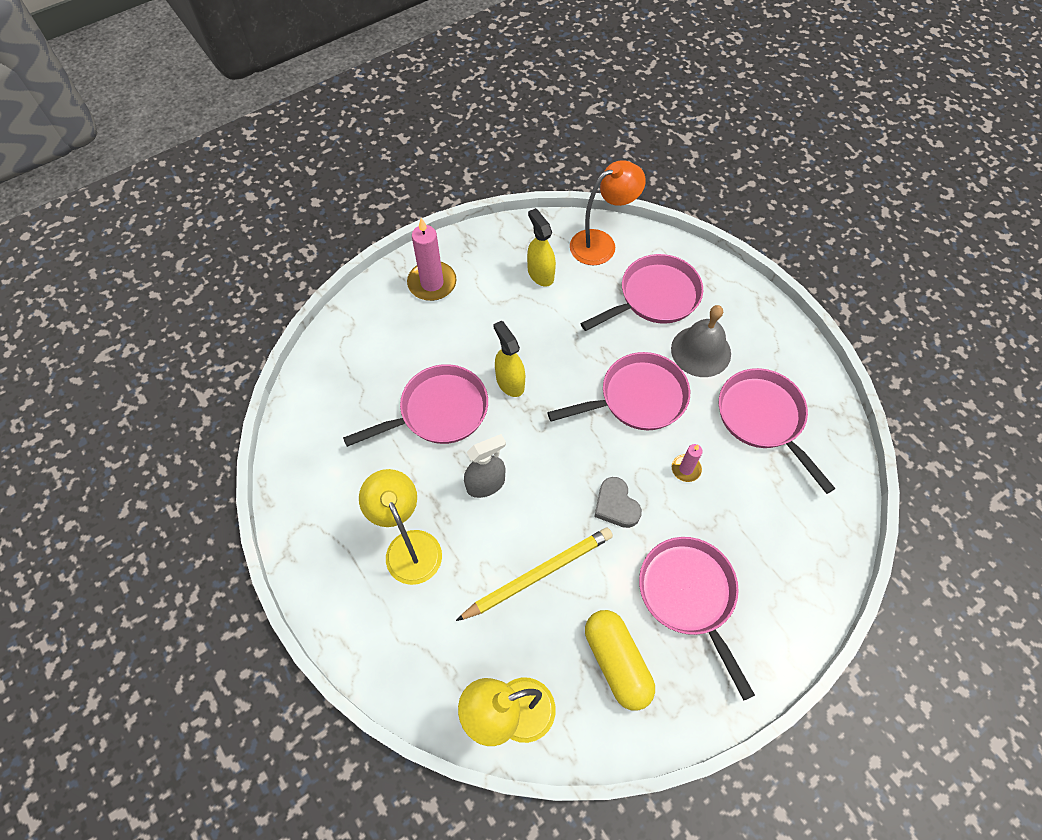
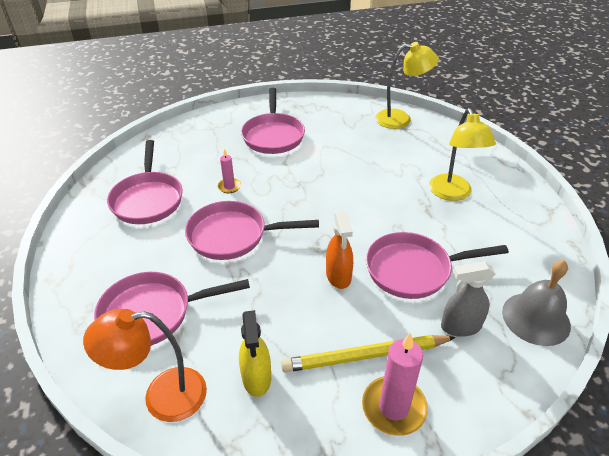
camera: 160 degrees left, 20 degrees down
yellow pencil [456,527,613,621] -> yellow pencil moved to [281,335,456,372]
grey spray bottle [464,434,506,498] -> grey spray bottle moved to [441,262,495,337]
yellow spray bottle [493,321,525,397] -> orange spray bottle [326,210,353,289]
yellow capsule [585,610,655,711] -> none
grey heart [594,477,642,528] -> none
grey bell [671,305,731,377] -> grey bell moved to [502,260,571,346]

